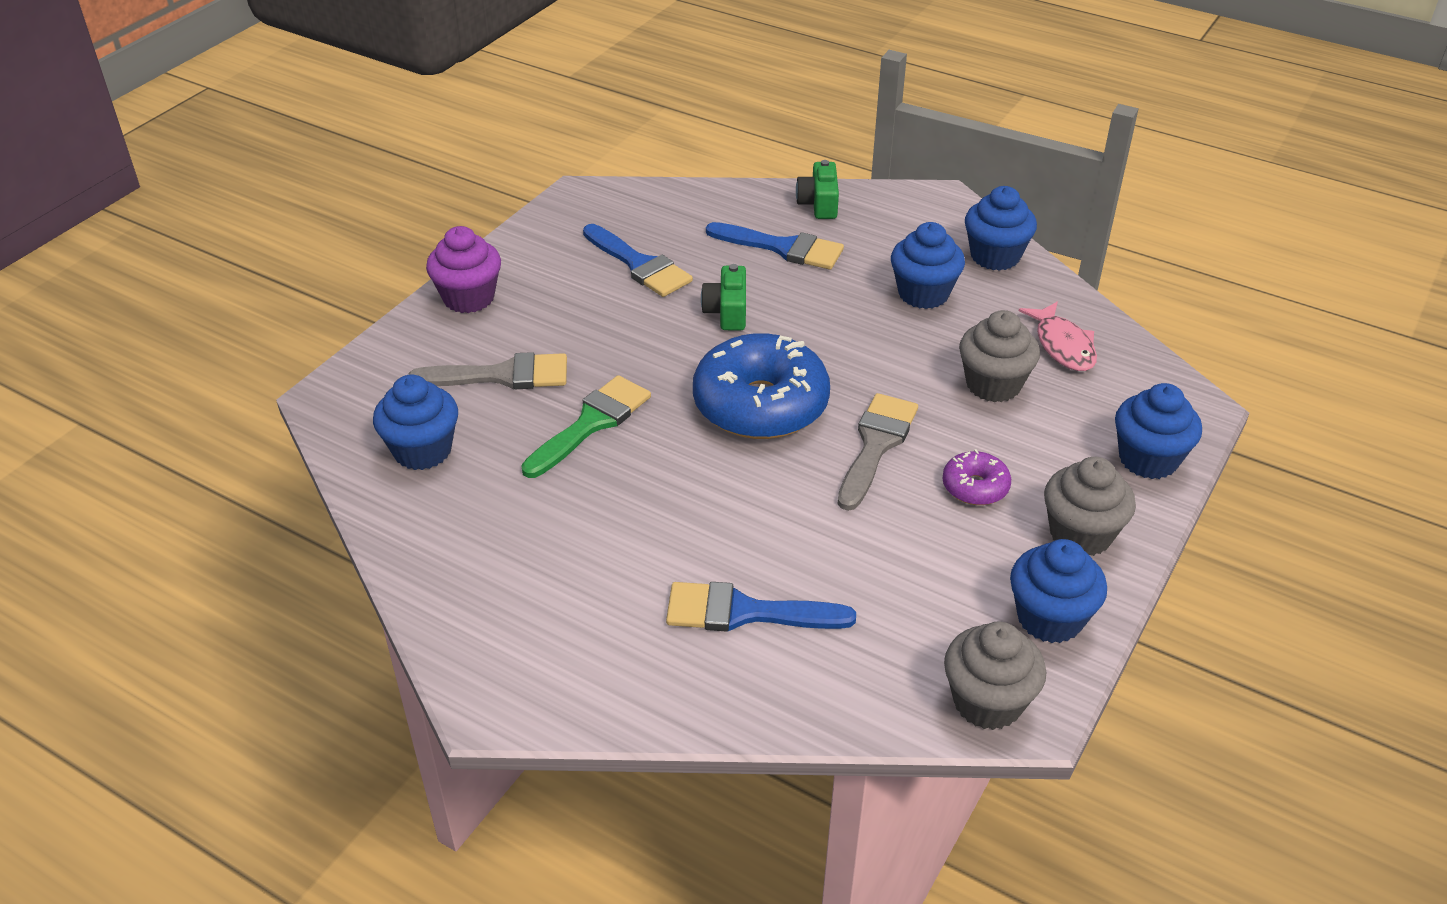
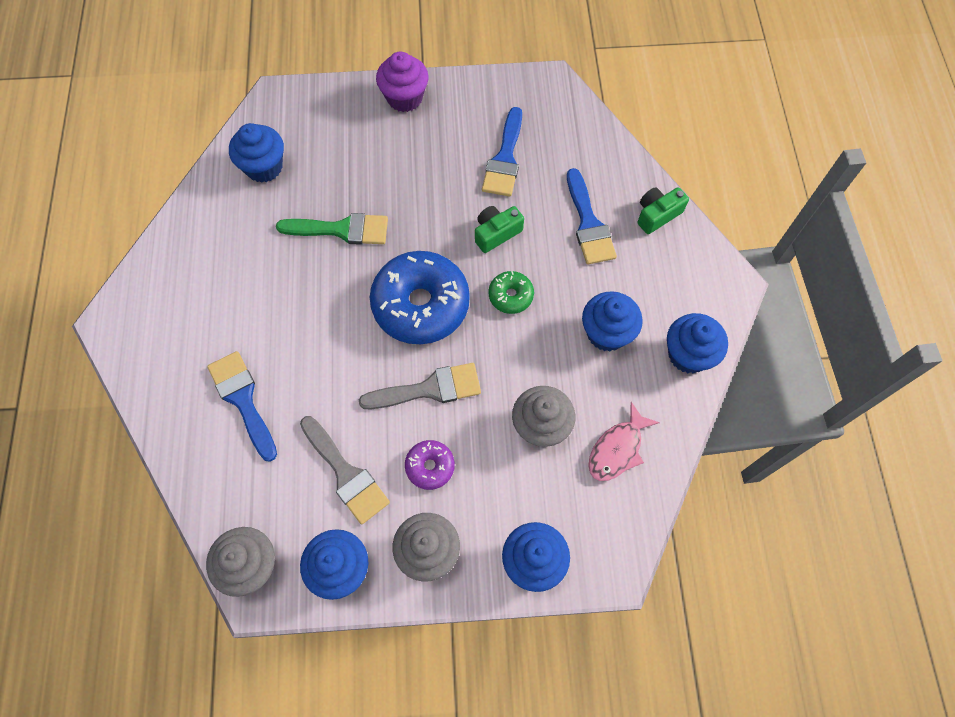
camera: 55 degrees right, 25 degrees up
grey brush [408,352,567,389] -> grey brush moved to [300,416,390,524]
none -> green donut [489,271,534,314]

